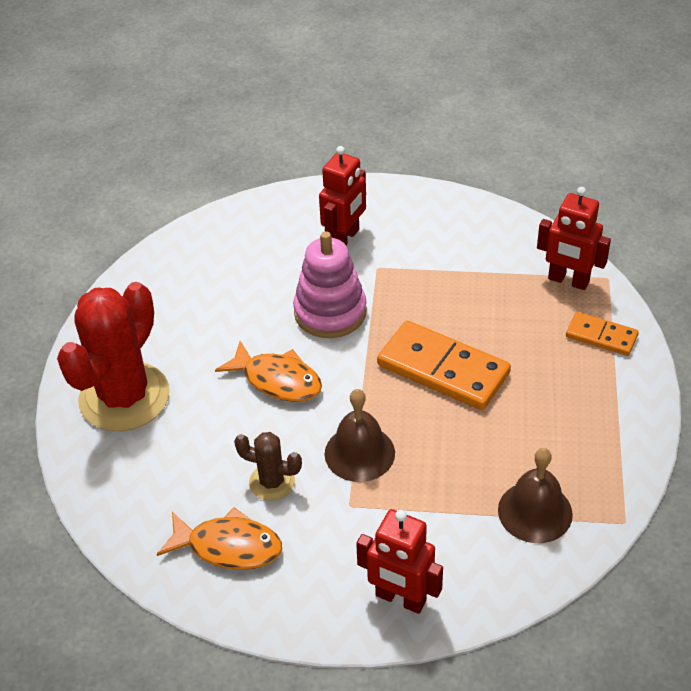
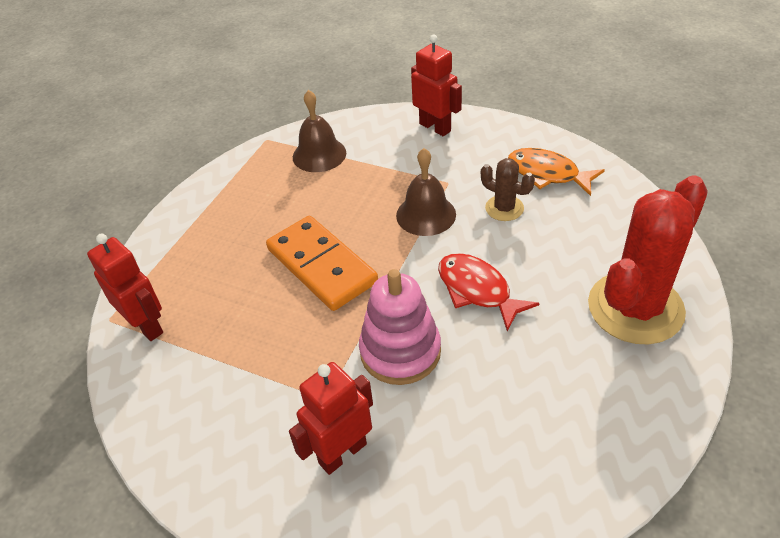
camera: 160 degrees left, 0 degrees up
orange fish [215,341,322,402] -> red fish [438,253,540,332]
orange domino [566,312,639,356] -> none

